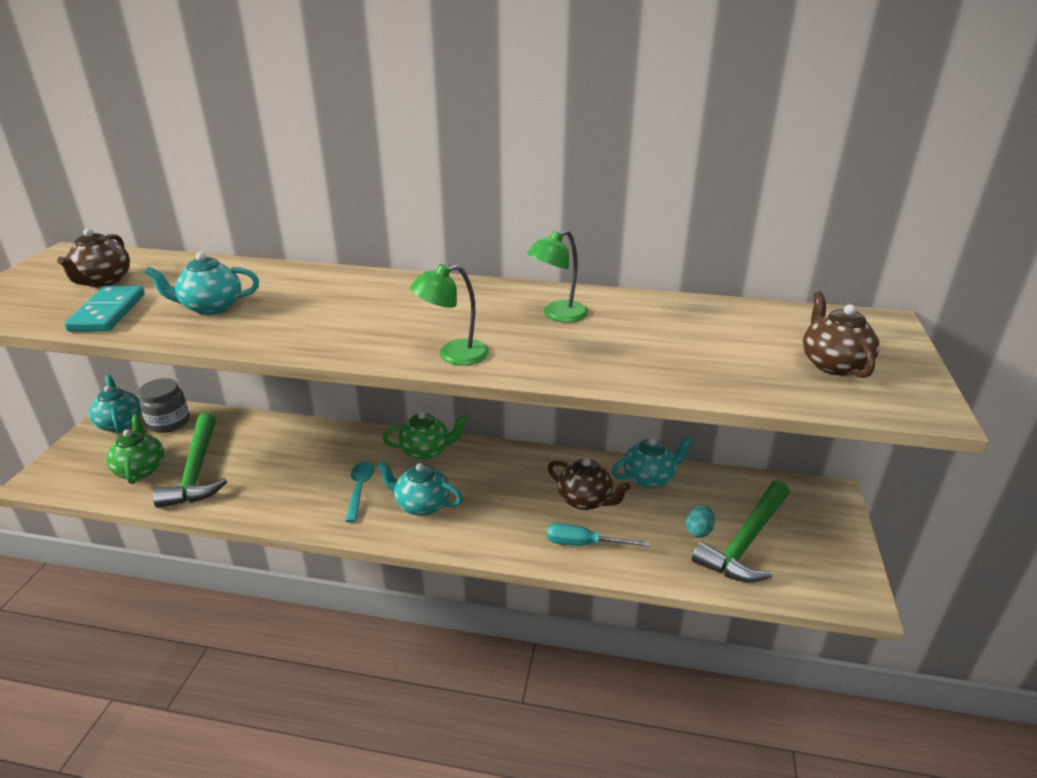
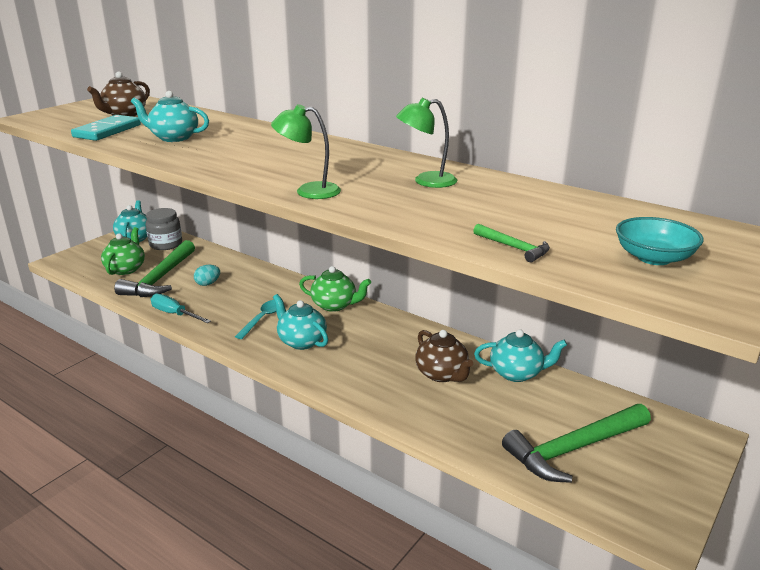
camera: 25 degrees right, 5 degrees down
turquoise screwdriver [547,523,650,547] -> turquoise screwdriver moved to [151,294,211,323]
turquoise egg [686,505,715,538] -> turquoise egg moved to [194,265,220,286]
brown teapot [803,291,880,378] -> turquoise bowl [616,217,704,265]
none -> green hammer [473,224,550,262]

